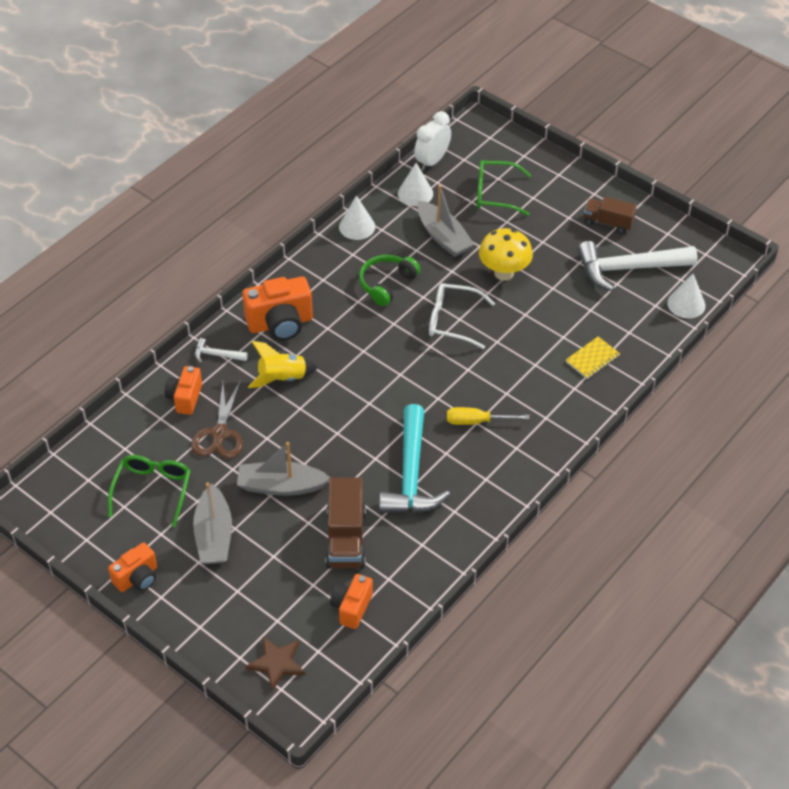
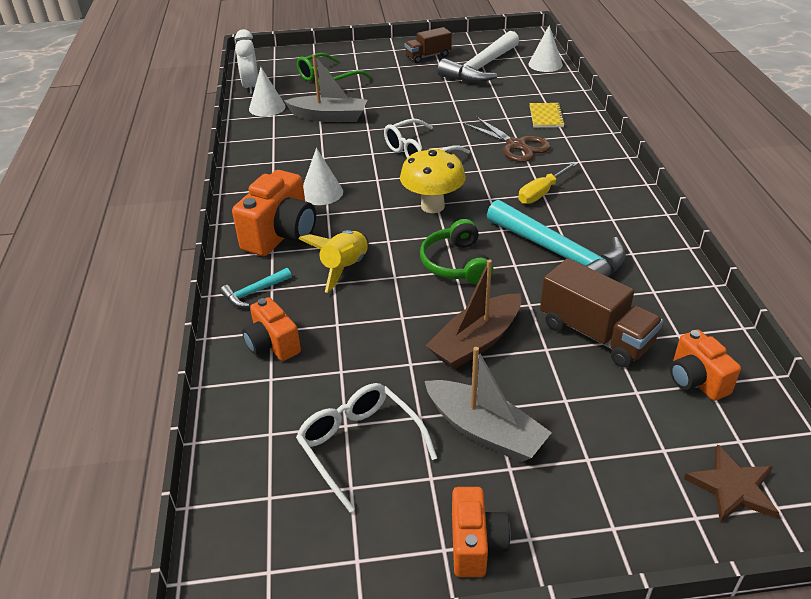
camera: 45 degrees left, 10 degrees down
green glasses [108,455,191,527] -> white glasses [296,383,437,512]
brown scissors [191,382,243,459] -> brown scissors moved to [463,116,551,162]
white hammer [195,338,248,363] -> turquoise hammer [220,268,292,307]
grey boat [237,442,331,496] -> brown boat [426,260,521,369]
white cone [339,195,375,240] -> white cone moved to [303,148,343,205]
green headphones [359,255,421,306] -> green headphones moved to [420,219,494,285]
yellow mushroom [479,228,533,281] -> yellow mushroom moved to [400,148,466,213]

